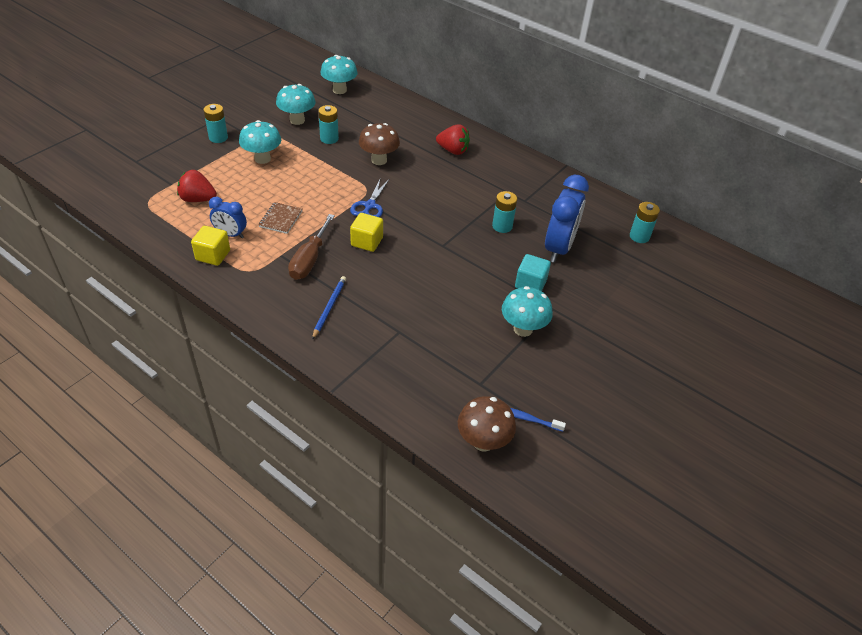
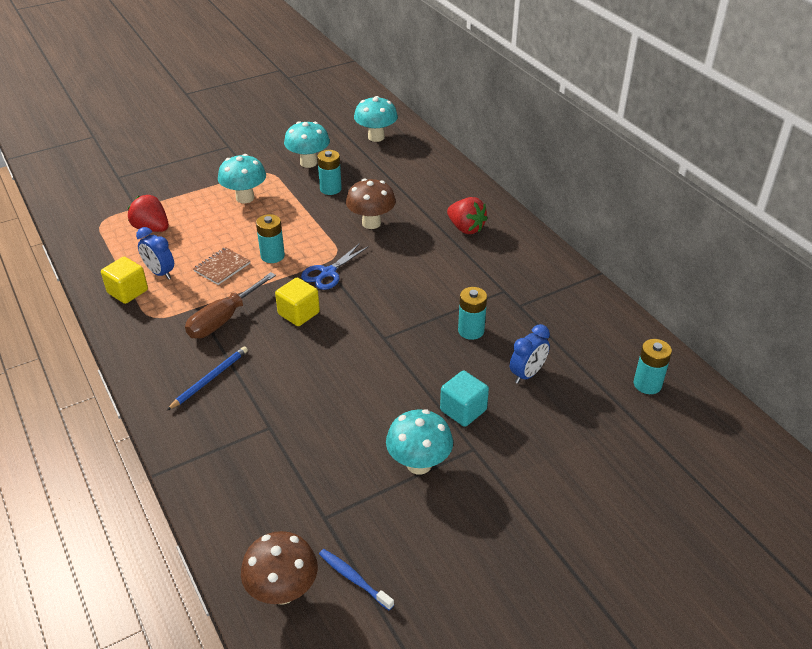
camera: 25 degrees right, 5 degrees down
turquoise battery [203,104,228,143] -> turquoise battery moved to [256,214,285,263]
blue clock [545,175,589,263] -> blue clock [510,324,550,384], size x0.56

